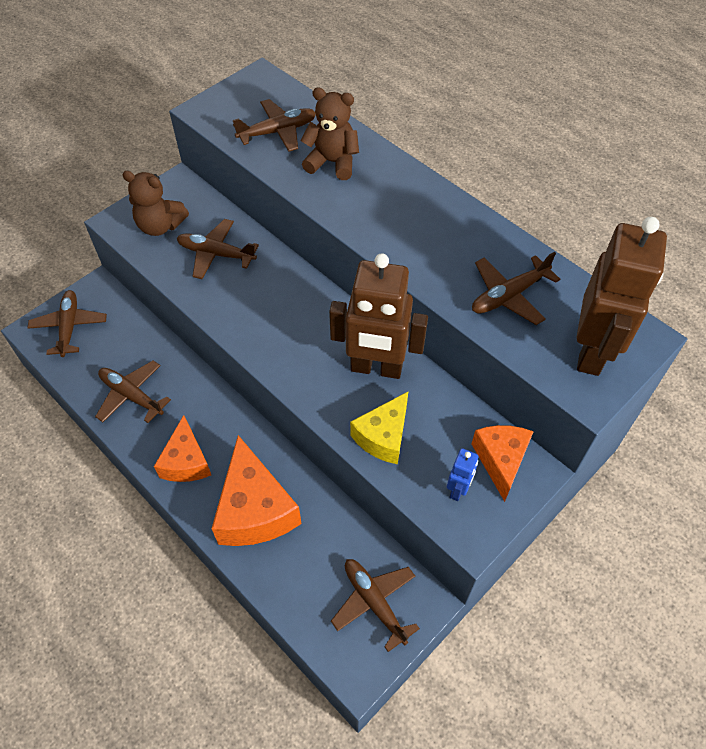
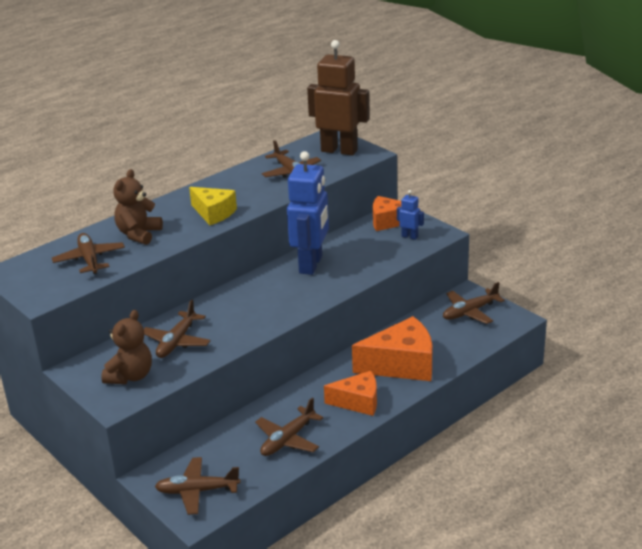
camera: 85 degrees left, 25 degrees down
brown robot [329,254,428,379] -> blue robot [287,151,329,275]
yellow cheese [350,392,408,464] -> yellow cheese moved to [189,187,237,225]

